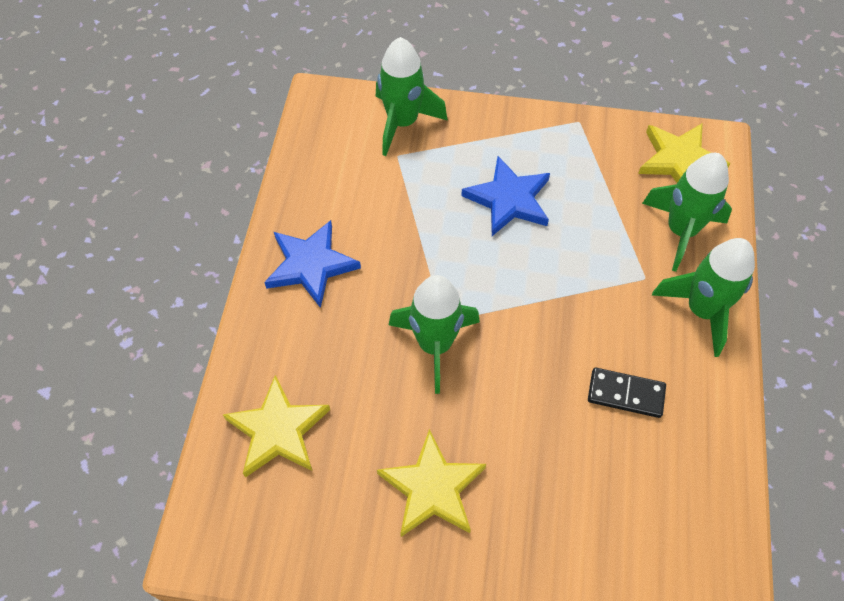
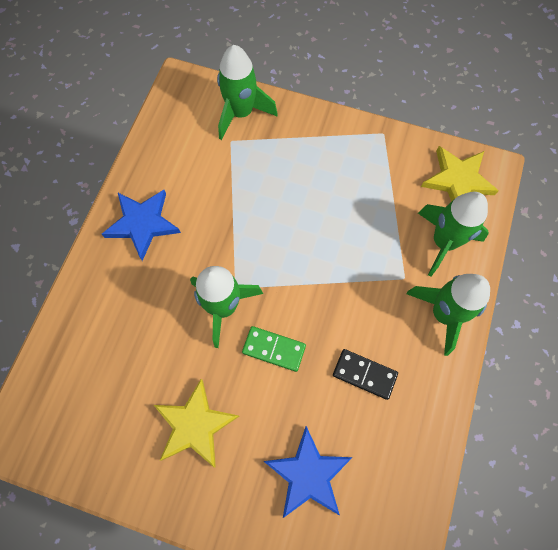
camera: 10 degrees right, 10 degrees up
yellow star [223,375,330,477] -> none
blue star [461,156,550,236] -> blue star moved to [264,426,353,518]
none -> green domino [242,326,306,372]

